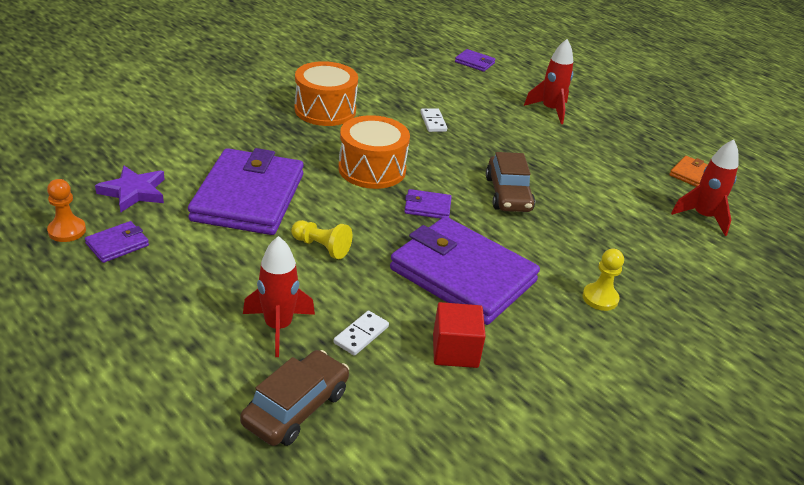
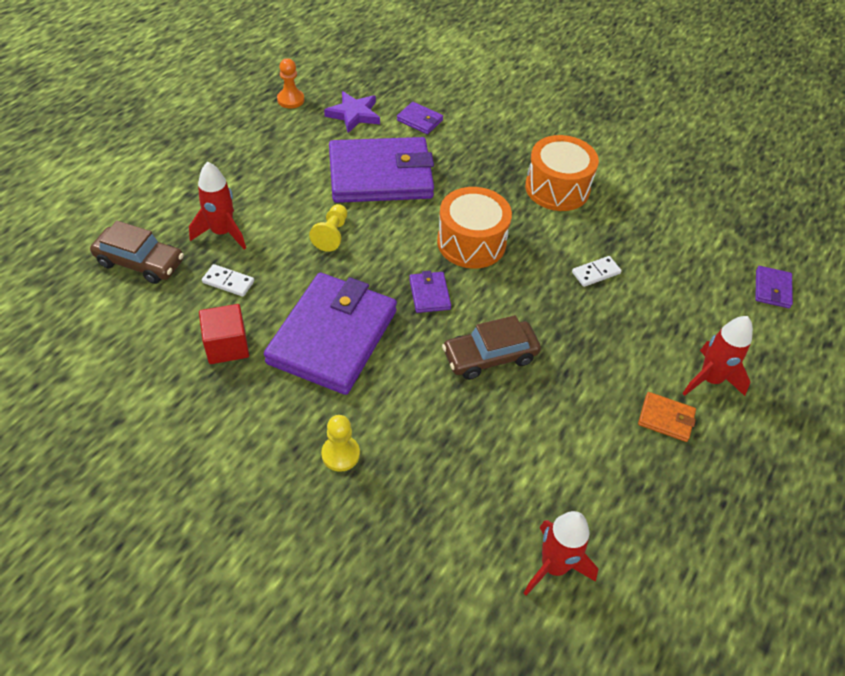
camera: 75 degrees right, 15 degrees up
purple wallet [85,221,149,263] -> purple wallet moved to [397,102,443,134]
orange wallet [669,156,708,187] -> orange wallet moved to [638,392,696,442]

